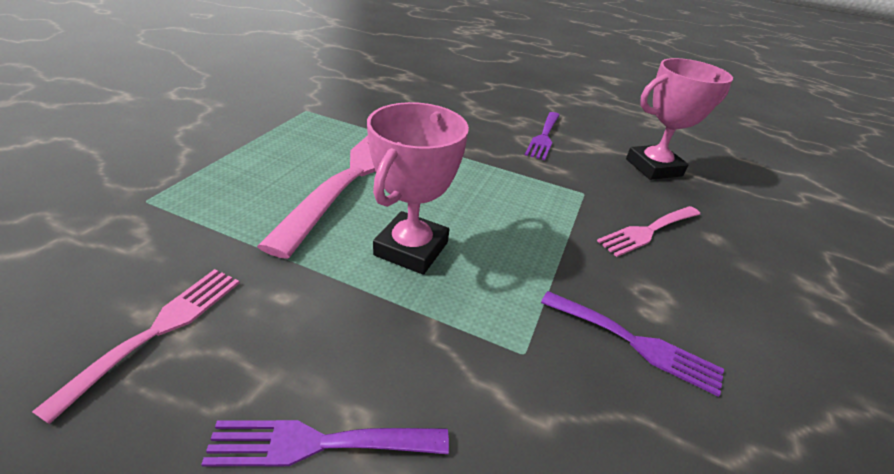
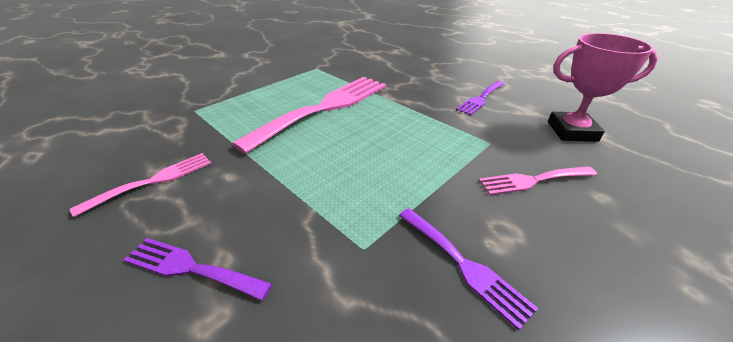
camera: 25 degrees right, 0 degrees up
pink trophy [367,102,469,275] -> none

